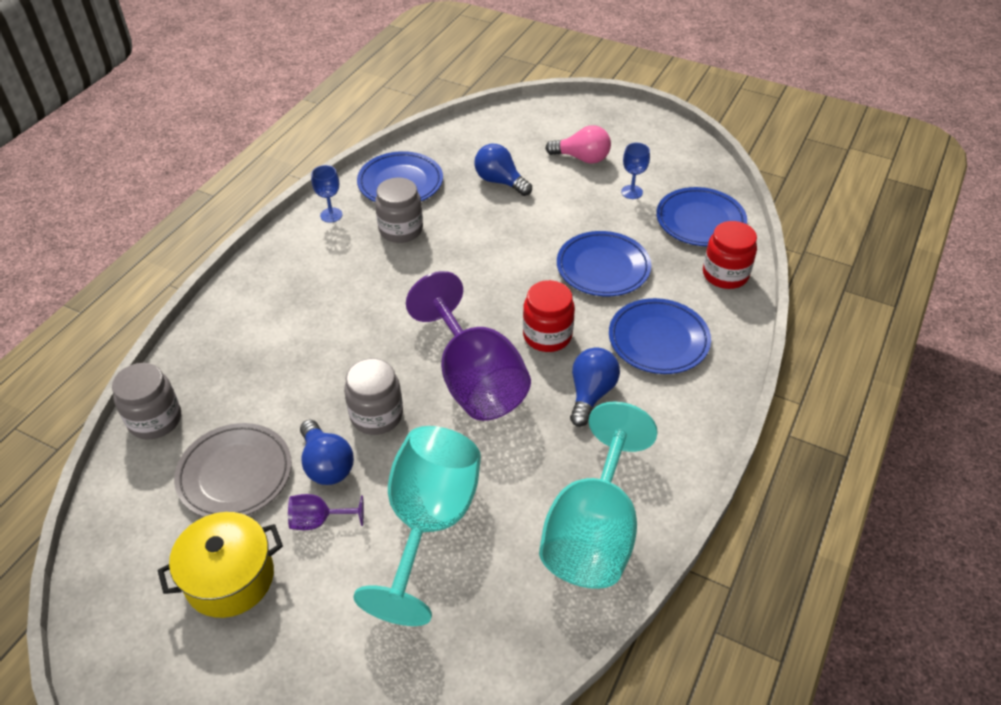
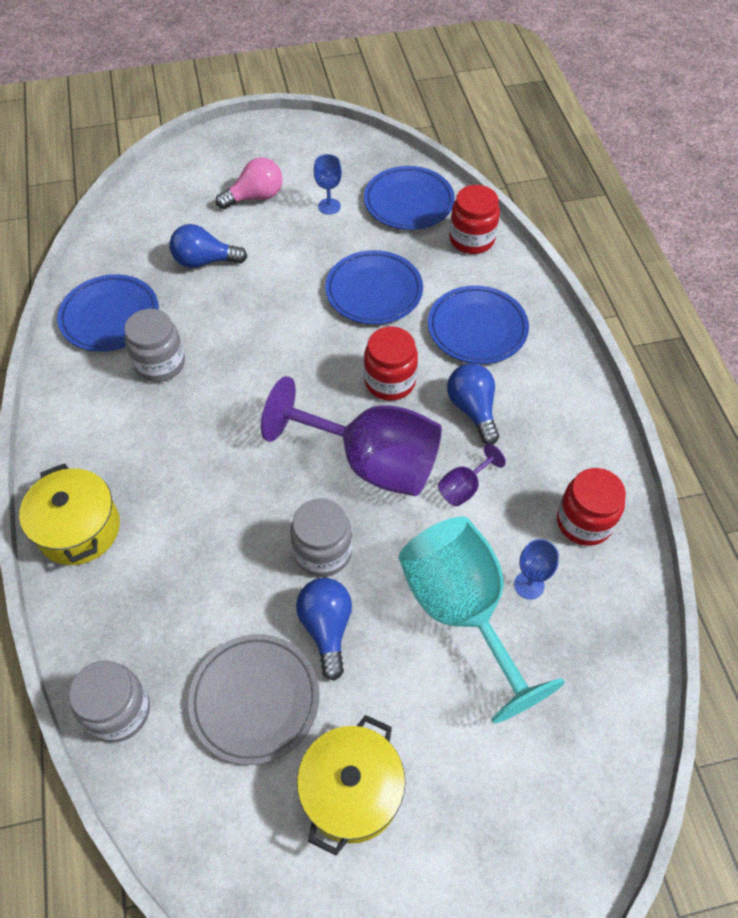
camera: 40 degrees left, 10 degrees up
purple goblet [288,494,364,530] -> purple goblet moved to [438,444,506,506]
blue light bulb [300,419,354,485] -> blue light bulb turned 120 degrees counterclockwise [296,578,352,681]
blue goblet [311,165,343,223] -> blue goblet moved to [514,539,559,599]
turquoise goblet [539,401,658,589] -> red jar [557,468,626,546]
none -> yellow pot [19,463,120,565]

